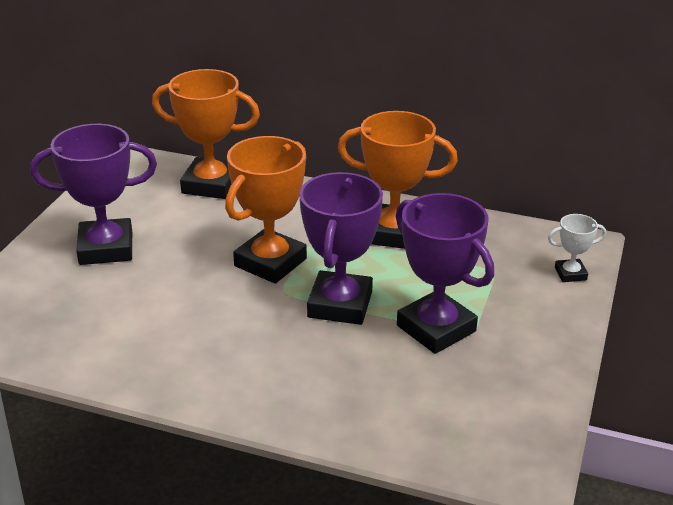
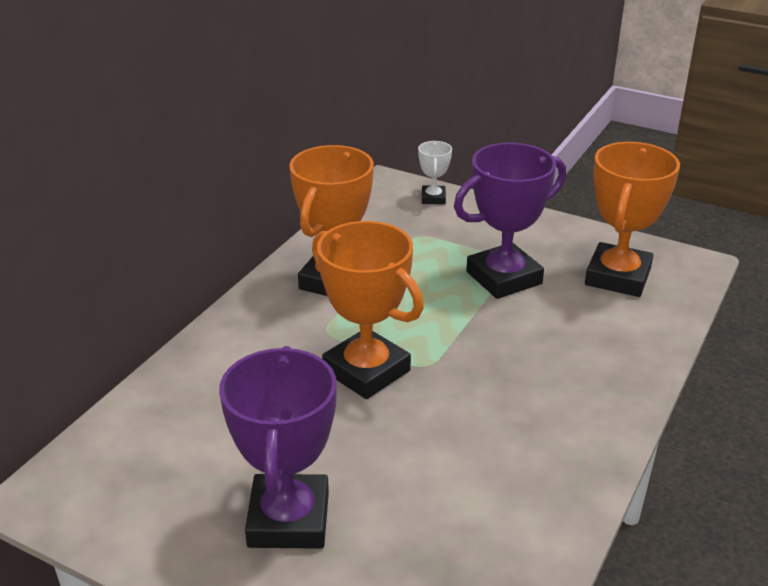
camera: 80 degrees left, 0 degrees up
orange trophy [152,69,260,199] -> orange trophy moved to [585,142,680,297]
purple trophy [299,172,383,325] -> none

